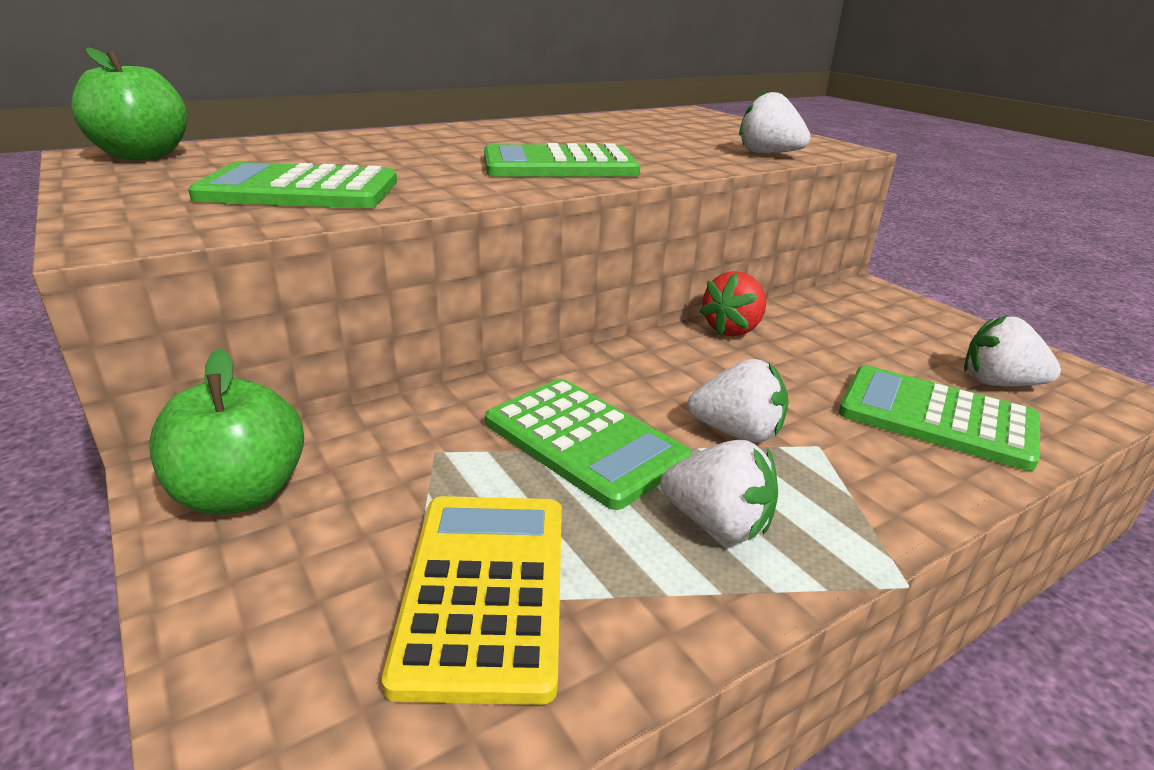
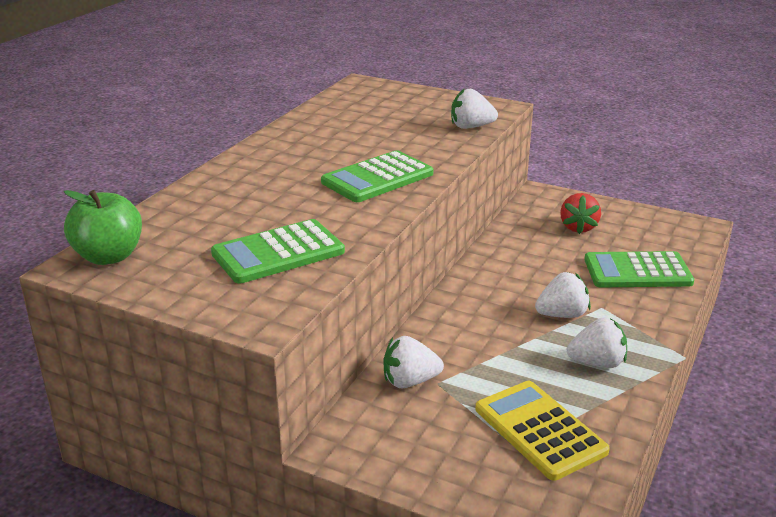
camera: 30 degrees left, 0 degrees up
green apple [149,348,304,515] -> none
green calculator [485,379,692,510] -> none
red strawberry [699,271,766,336] -> red strawberry moved to [560,193,601,234]
white strawberry [964,315,1061,386] -> white strawberry moved to [384,336,444,388]

